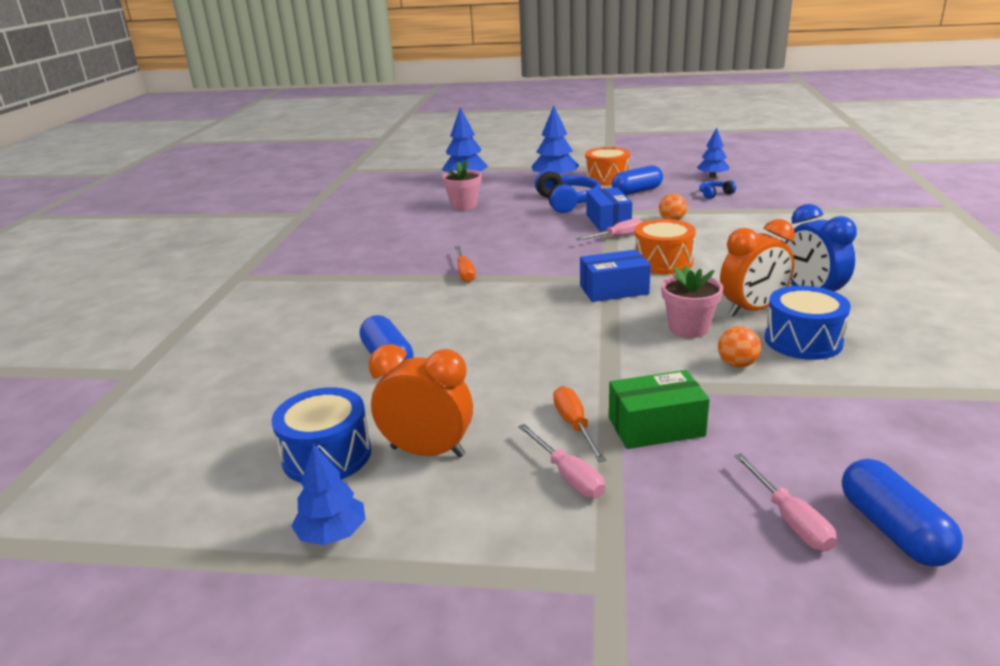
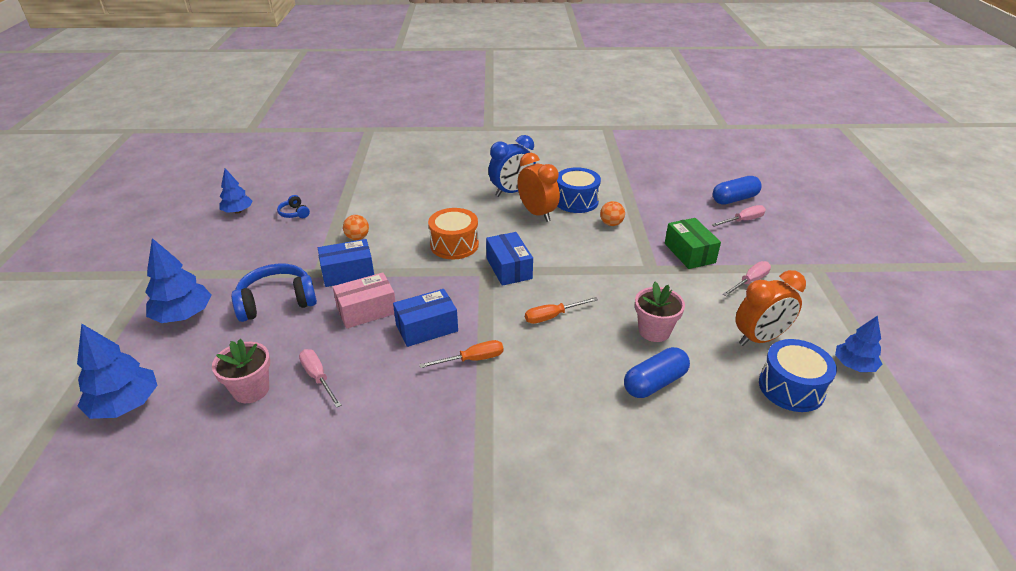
camera: 100 degrees left, 10 degrees up
orange clock [369,344,473,458] -> orange clock turned 120 degrees counterclockwise [735,270,806,346]
orange screwdriver [553,386,606,462] -> orange screwdriver moved to [525,297,598,324]
pink screwdriver [576,218,642,241] -> pink screwdriver moved to [299,349,342,408]
orange drum [585,147,630,185] -> none
blue capsule [612,165,663,195] -> none
pink flower pot [661,265,723,338] -> pink flower pot moved to [635,282,685,342]
none -> pink box [333,273,396,329]
none -> blue box [393,289,458,347]

